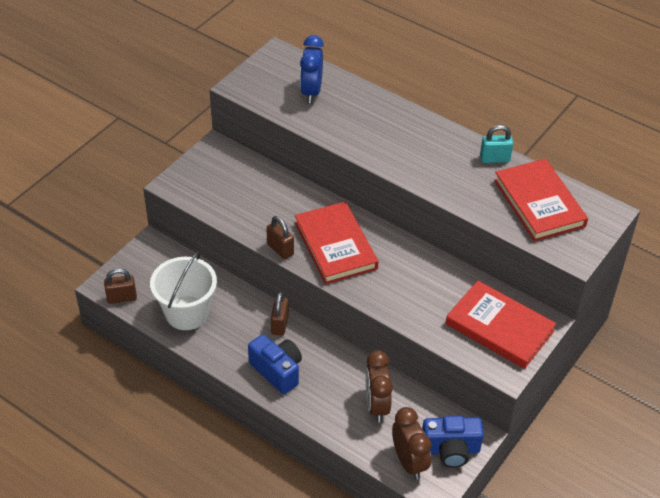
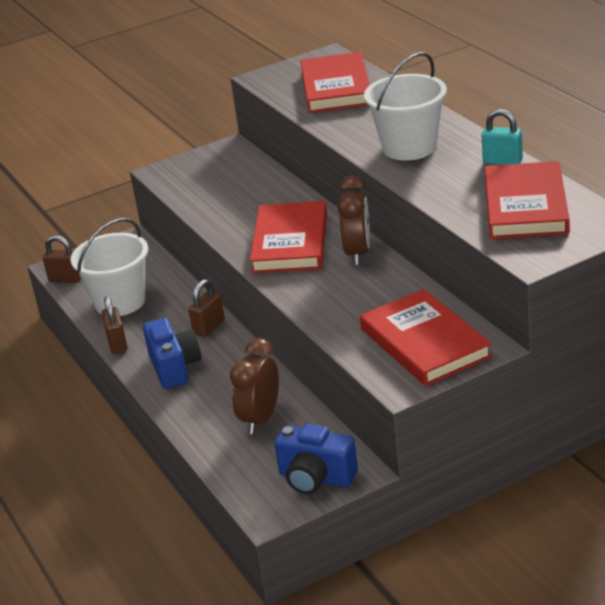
camera: 30 degrees right, 15 degrees down
brown padlock [266,216,294,260] -> brown padlock moved to [101,296,128,354]
blue clock [300,35,324,103] -> red book [300,52,370,113]
brown clock [392,407,431,480] -> brown clock moved to [338,175,370,265]
none -> white bucket [364,52,447,161]

